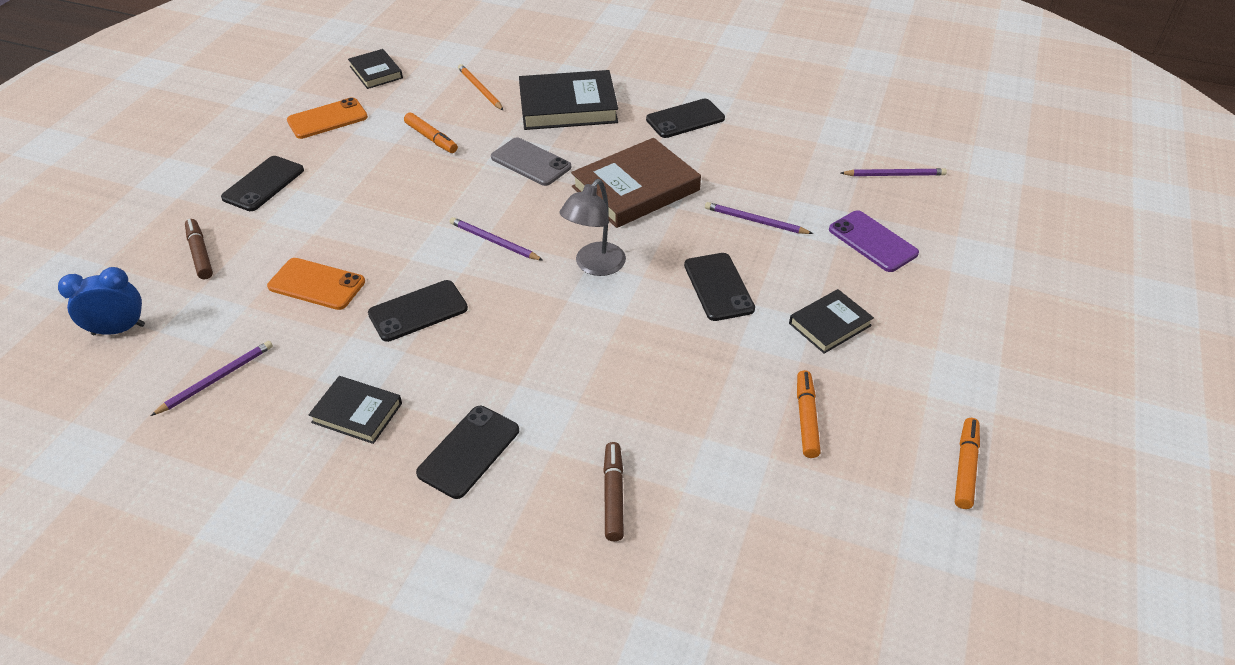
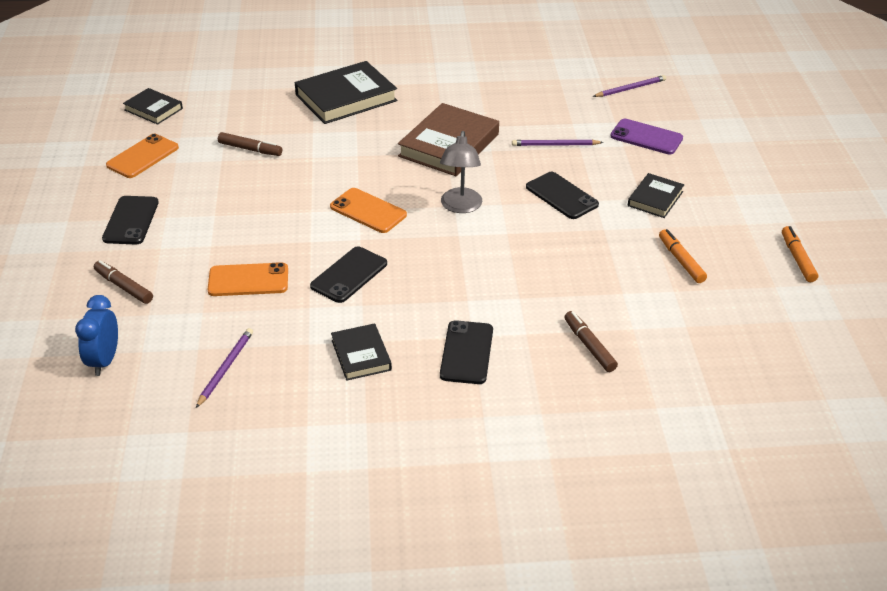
camera: 25 degrees left, 5 degrees down
blue clock [58,267,145,335] -> blue clock turned 45 degrees counterclockwise [75,295,118,376]
black book [308,376,402,444] -> black book turned 75 degrees clockwise [331,323,392,381]
orange marker [404,113,458,153] -> brown marker [218,132,282,156]
purple pencil [450,217,543,261] -> orange phone [330,188,407,233]
orange pencil [458,64,504,111] -> none
grey phone [491,138,571,186] -> none
black phone [646,99,725,138] -> none

